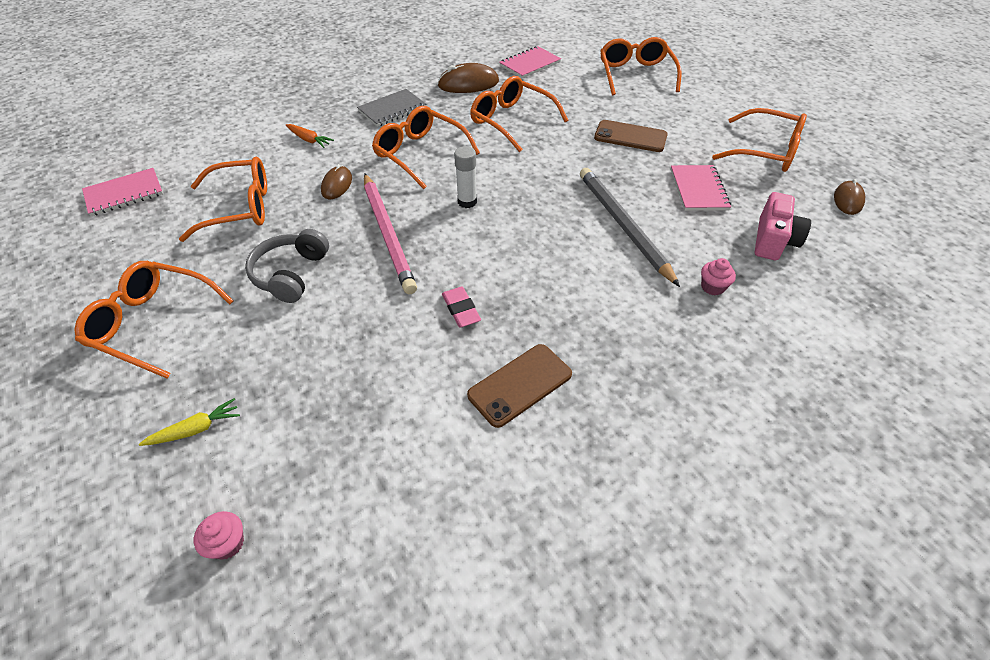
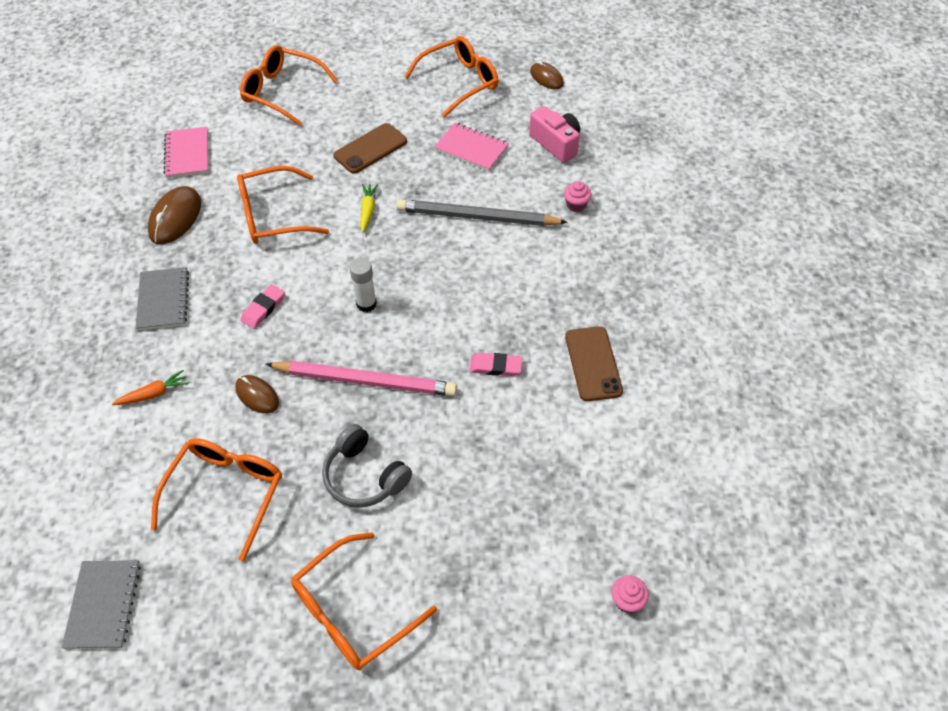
camera: 60 degrees left, 5 degrees up
pink notebook [82,168,163,216] -> grey notebook [61,560,141,649]
yellow carrot [139,398,240,446] -> yellow carrot moved to [360,184,378,233]
orange glasses [372,106,480,189] -> pink eraser [240,284,285,329]

